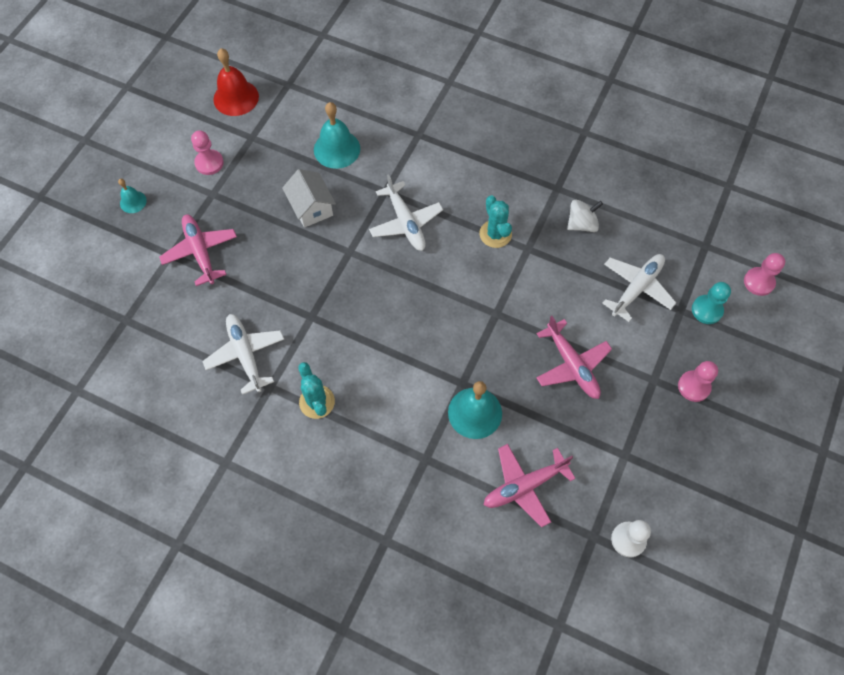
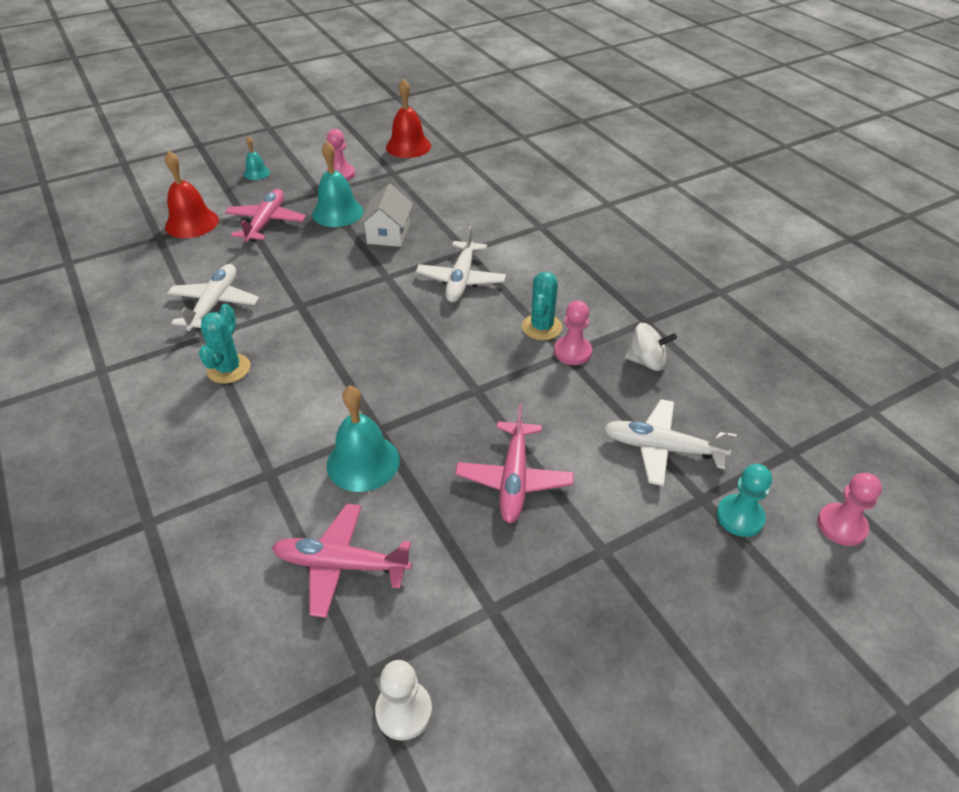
camera: 35 degrees right, 20 degrees down
turquoise bell [314,102,360,169] -> turquoise bell moved to [312,141,364,227]
white plane [602,254,676,322] -> white plane turned 150 degrees counterclockwise [604,399,737,486]
pink pawn [678,361,718,402] -> pink pawn moved to [554,301,592,365]
none -> red bell [165,151,219,238]

